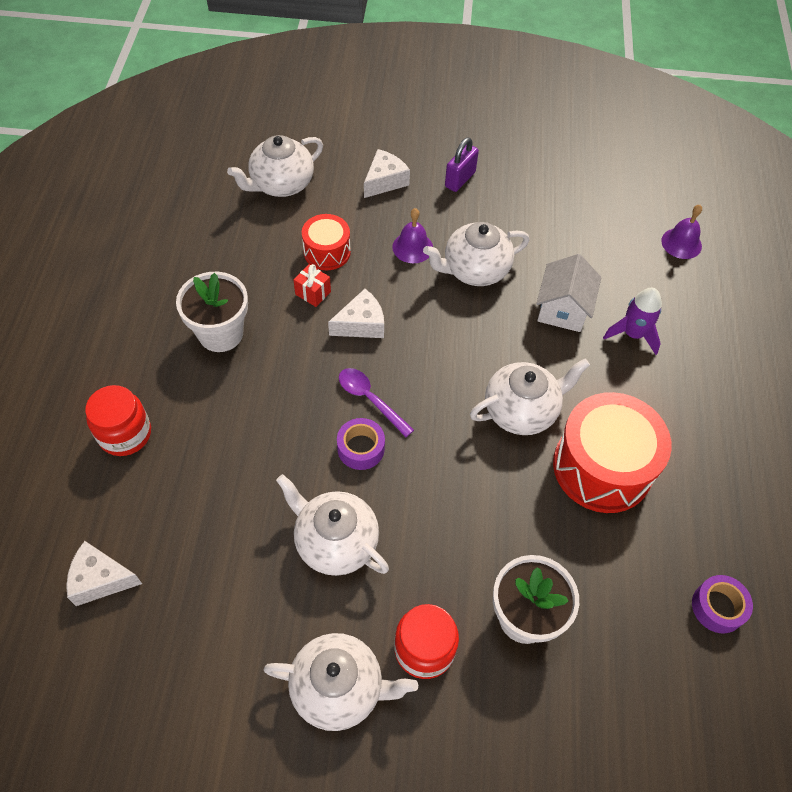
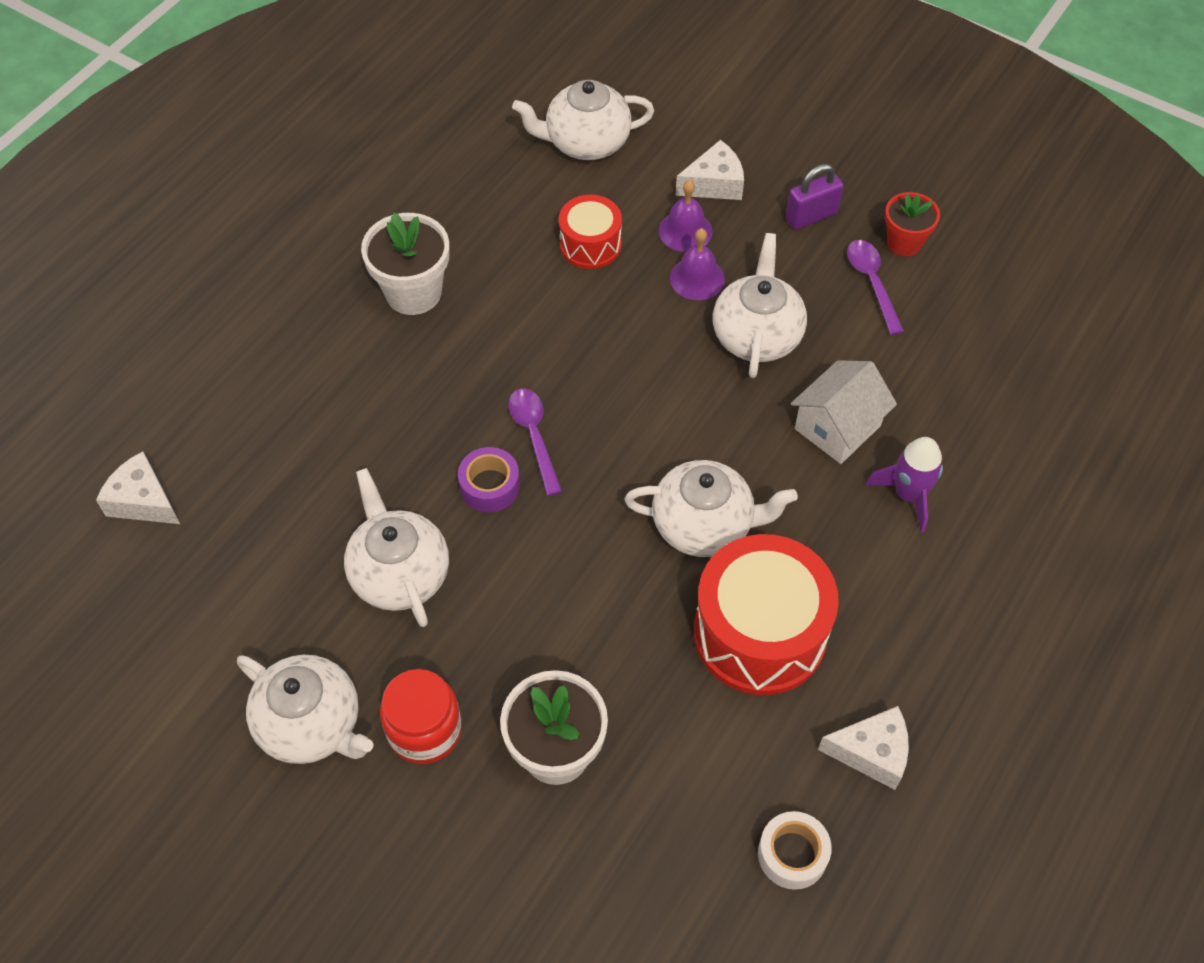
camera: 30 degrees right, 0 degrees up
red jar [85,385,151,456] -> none
red gift [294,264,331,307] -> none
white cheese [328,289,384,338] -> white cheese moved to [818,706,909,790]
white teapot [423,222,530,286] -> white teapot turned 90 degrees clockwise [713,233,807,378]
purple bell [661,205,702,259] -> purple bell moved to [659,180,713,252]
purple tape [692,575,753,633] -> white tape [758,811,832,890]
none -> purple spoon [847,240,904,335]
none -> red flower pot [885,192,940,256]

